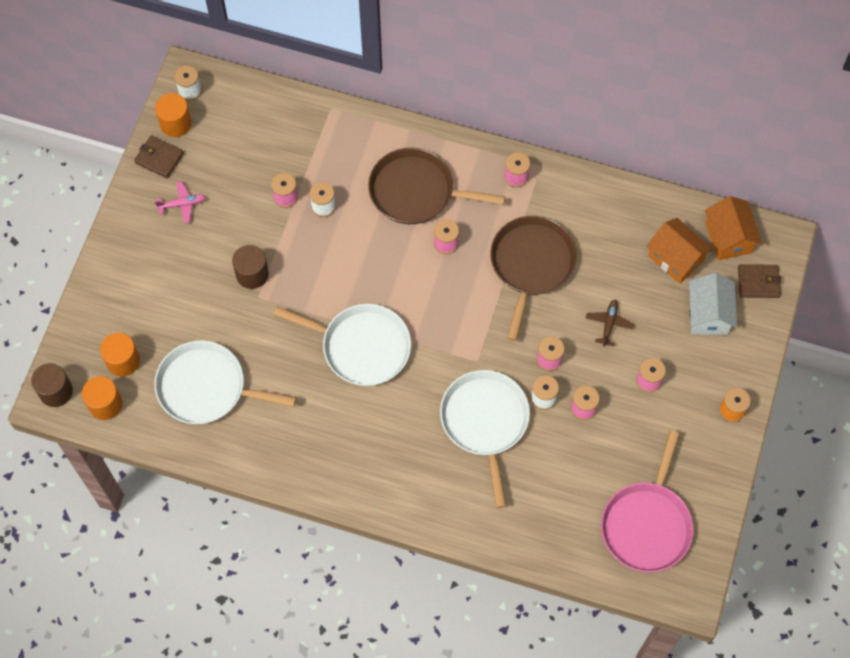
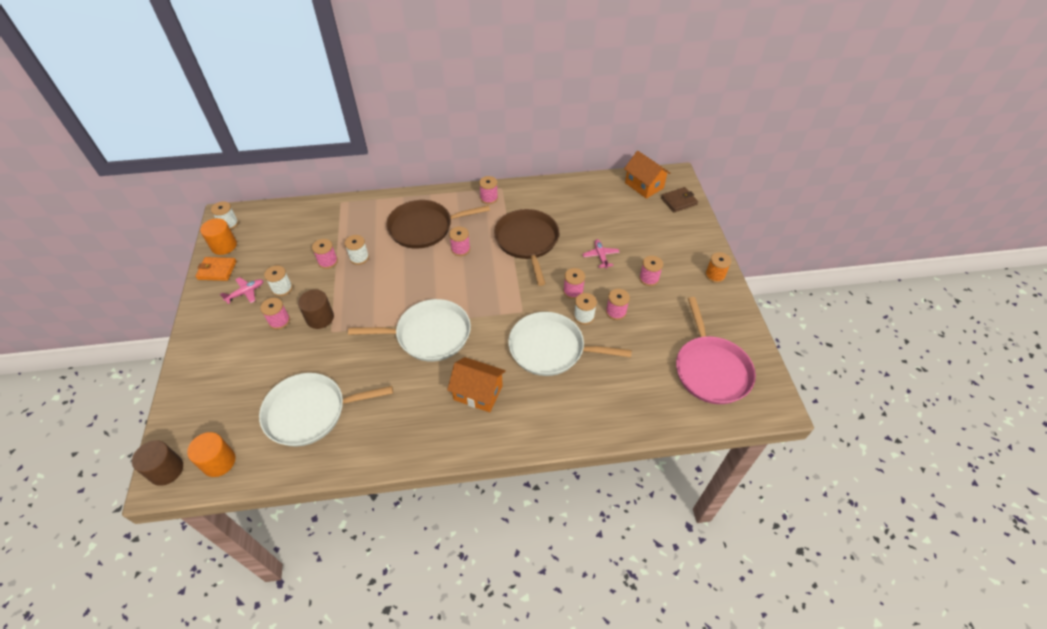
camera: 25 degrees left, 15 degrees down
orange cylinder [100,333,140,377] -> none
brown wallet [134,135,184,178] -> orange wallet [195,257,237,281]
white pan [440,370,530,508] -> white pan turned 45 degrees counterclockwise [508,312,632,376]
brown plane [585,300,634,346] -> pink plane [583,239,620,269]
orange house [647,218,713,284] -> orange house moved to [447,357,506,412]
white house [689,273,737,335] -> none
none -> pink spool [260,298,290,329]
none -> white spool [264,265,293,296]

